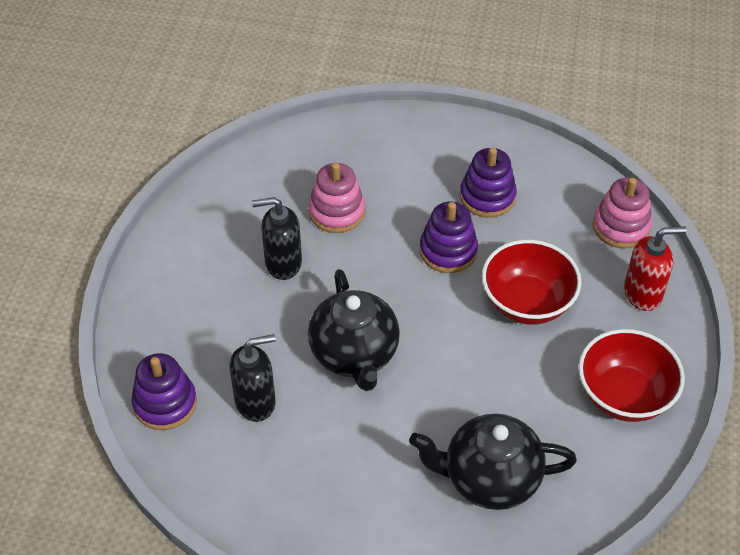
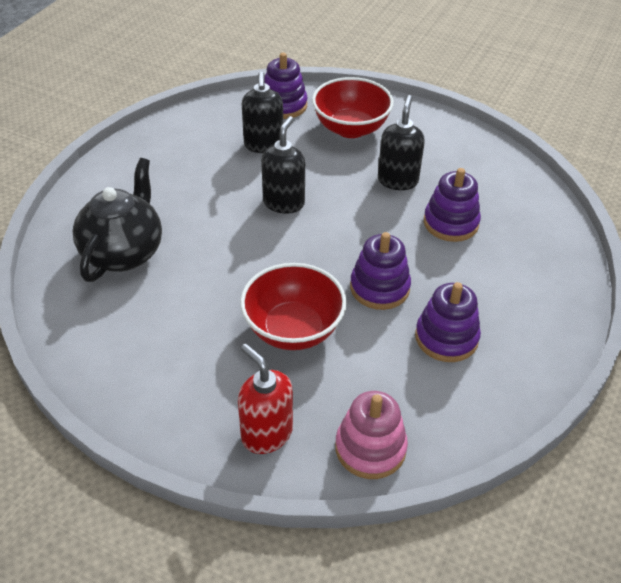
camera: 105 degrees right, 5 degrees down
pink stacking toy [308,163,365,233] -> purple stacking toy [424,168,481,242]
black teapot [308,269,400,391] -> black soap dispenser [261,116,305,214]
red bowl [579,329,685,422] -> red bowl moved to [312,77,394,138]
red soap dispenser [624,226,687,311] -> red soap dispenser turned 135 degrees clockwise [238,344,293,454]

